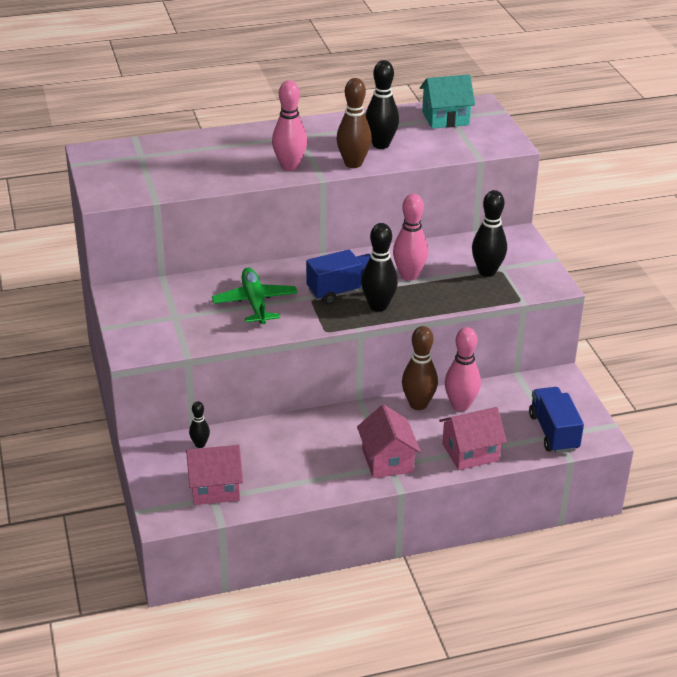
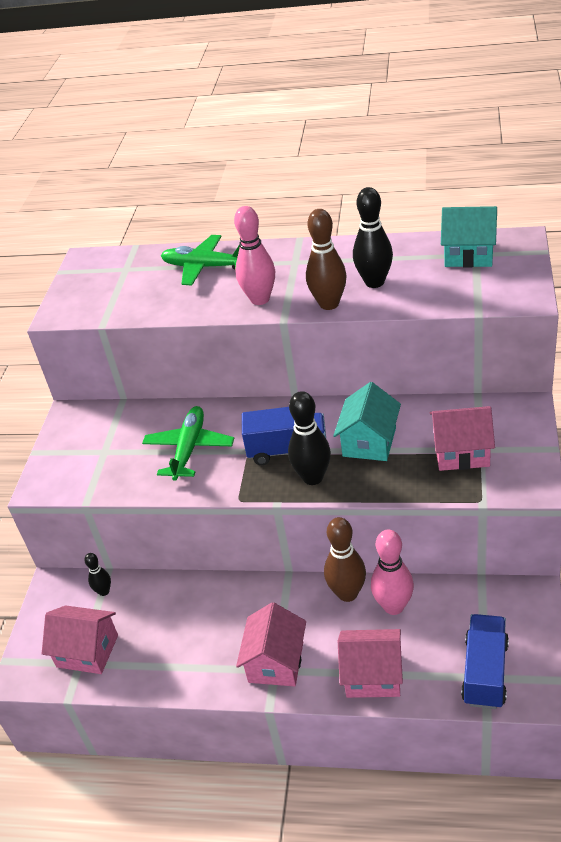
camera: 30 degrees right, 5 degrees up
pink bowling pin [393,194,428,281] -> turquoise house [333,382,401,461]
black bowling pin [472,190,507,277] -> pink house [430,406,495,471]
none -> green plane [161,235,240,285]

